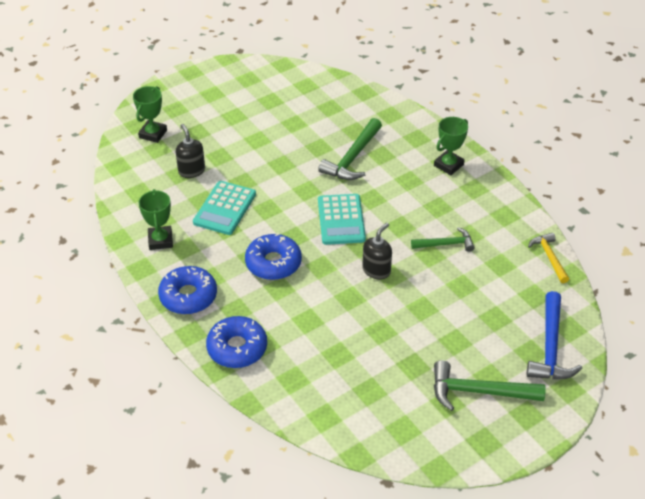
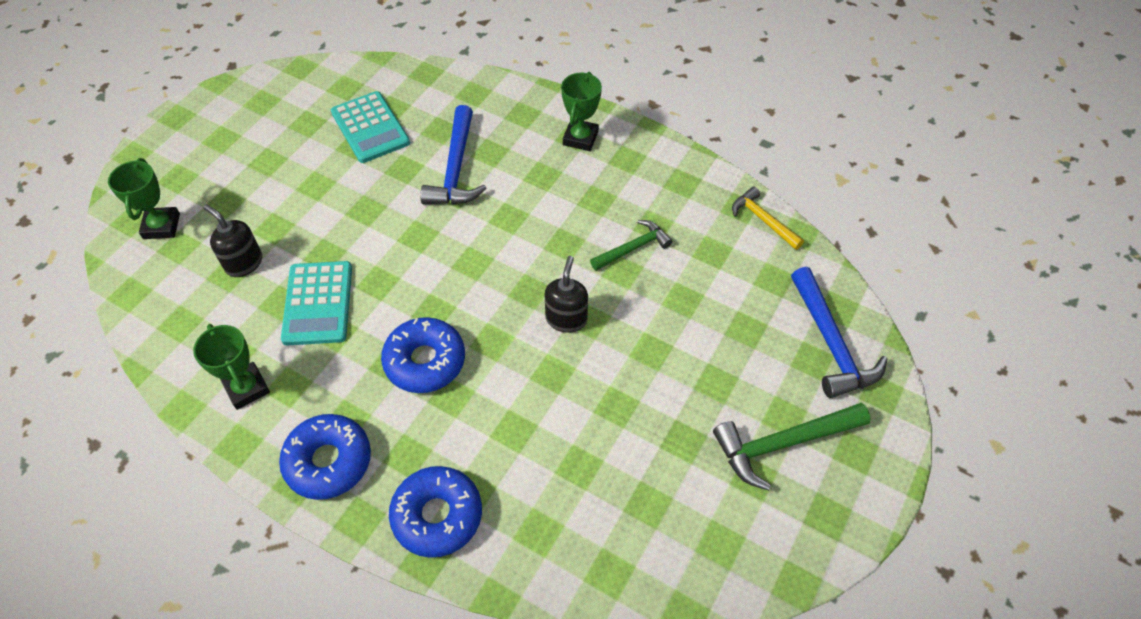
camera: 25 degrees left, 10 degrees up
green hammer [318,118,382,180] -> blue hammer [420,105,487,205]
turquoise calculator [318,194,366,245] -> turquoise calculator moved to [331,91,410,163]

